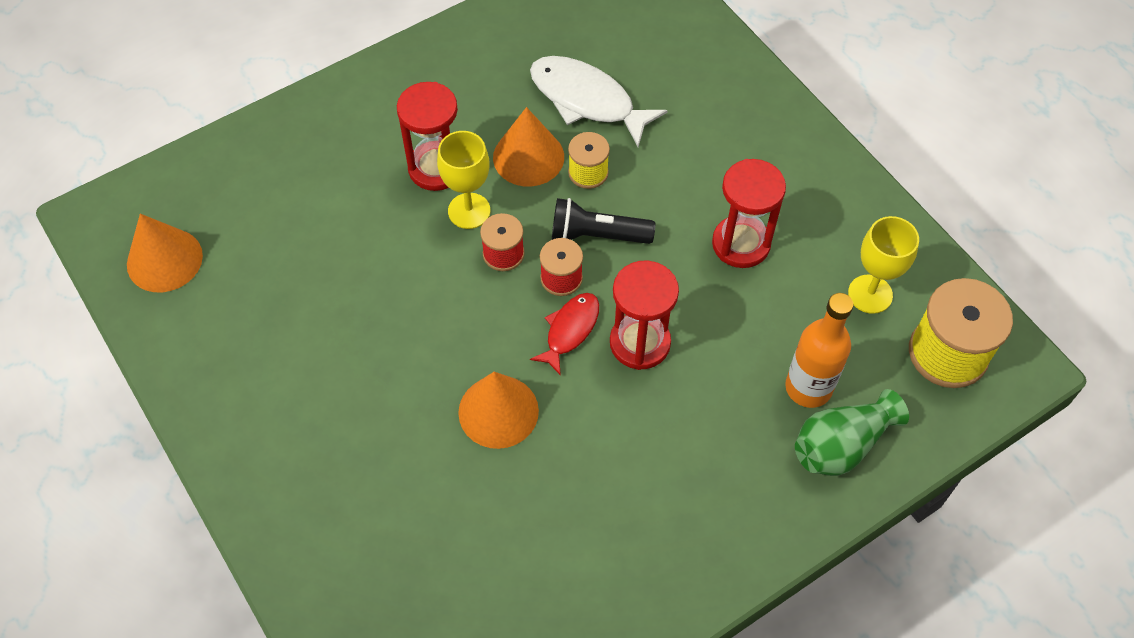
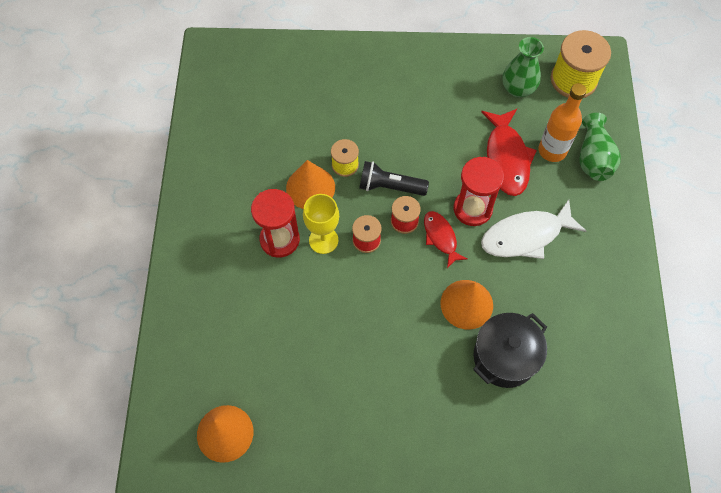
camera: 55 degrees left, 5 degrees up
white fish [530,56,668,147] -> white fish moved to [481,199,586,259]
black flashlight [552,198,655,244] -> black flashlight turned 60 degrees clockwise [359,161,429,196]
red hourglass [712,159,786,268] -> none
yellow goblet [848,216,919,314] -> green vase [502,37,544,97]
none -> black pot [473,313,547,388]
none -> red fish [481,109,537,196]

